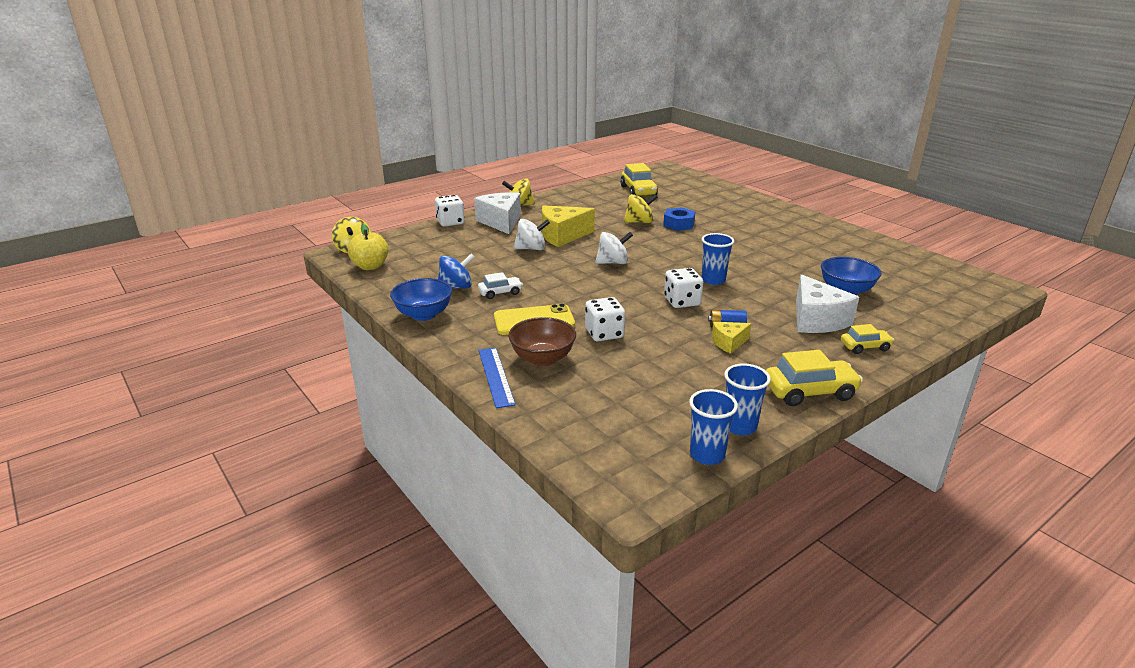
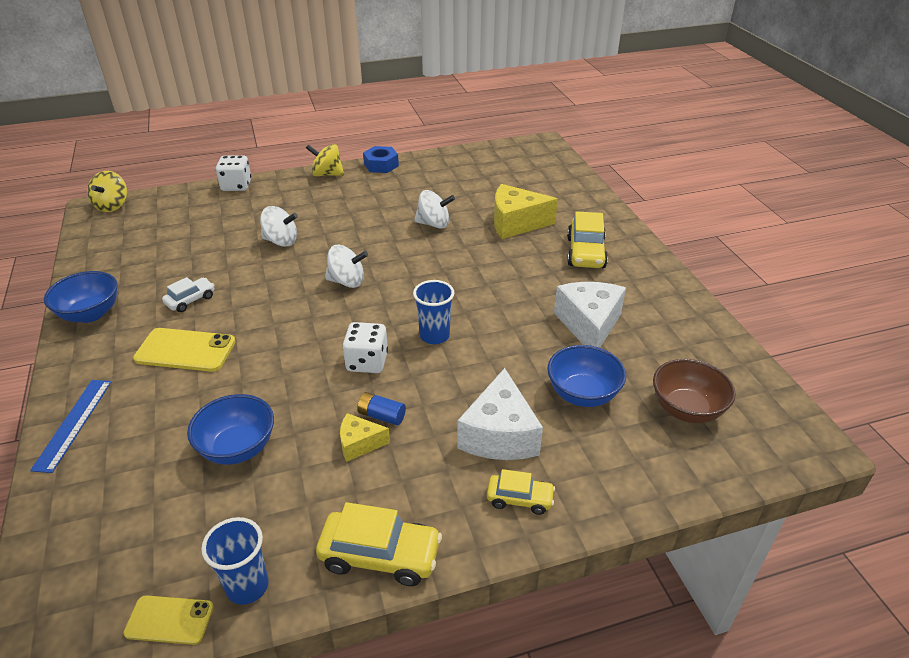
camera: 20 degrees right, 10 degrees up
yellow apple [348,224,388,270] -> none
blue spinning top [438,254,475,289] -> none
white cheese [474,192,521,234] -> white cheese moved to [554,282,626,348]
white car [478,272,523,299] -> white car turned 45 degrees counterclockwise [162,277,215,312]
brown bowl [508,317,576,366] -> brown bowl moved to [653,359,736,423]
yellow cheese [542,205,595,247] -> yellow cheese moved to [494,184,558,239]
white dice [585,297,625,341] -> none
yellow car [620,163,658,196] -> yellow car moved to [567,211,608,268]
yellow spinning top [624,194,658,223] -> white spinning top [414,190,455,229]
blue nut [663,207,695,231] -> blue nut moved to [363,146,399,173]
blue cup [689,389,738,465] -> yellow phone [124,595,214,645]
none -> blue bowl [187,394,274,465]

